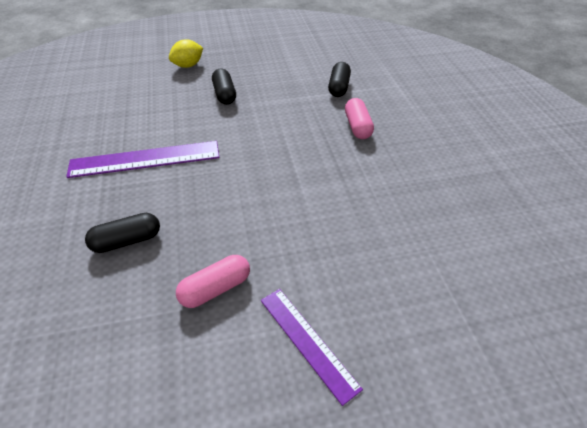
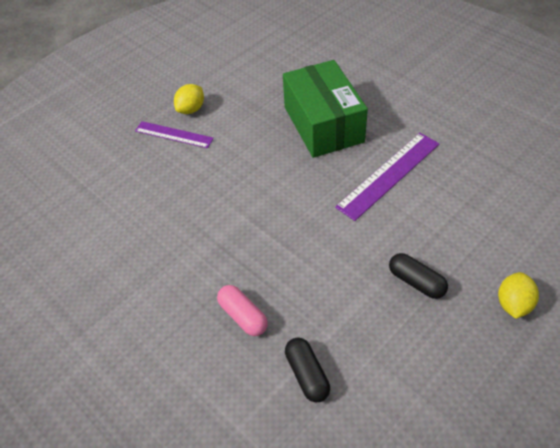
camera: 150 degrees right, 5 degrees up
black capsule [85,213,160,253] -> green box [283,60,368,158]
pink capsule [176,255,250,308] -> none
none -> yellow lemon [174,84,204,114]

